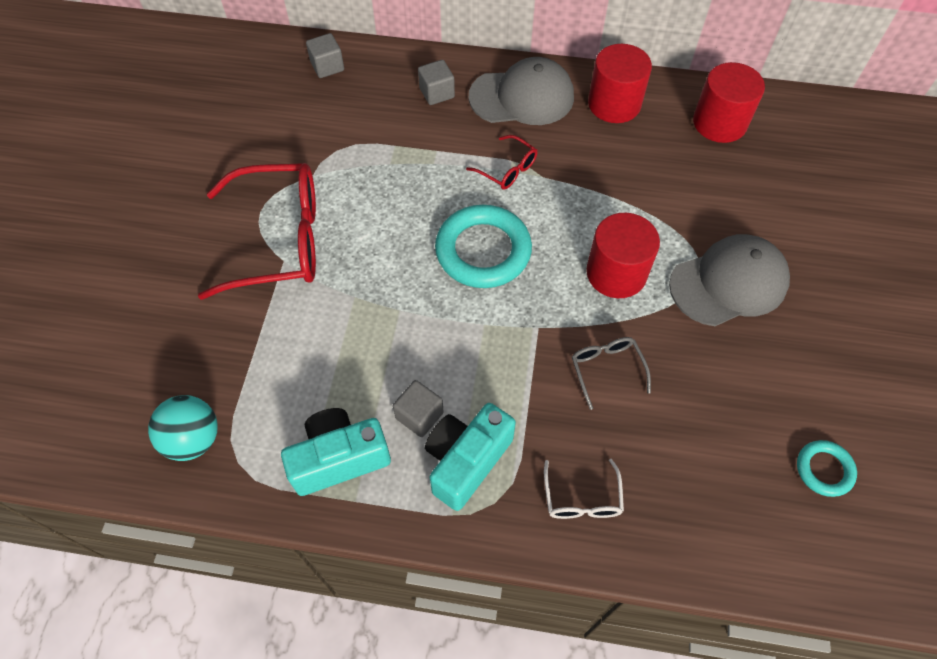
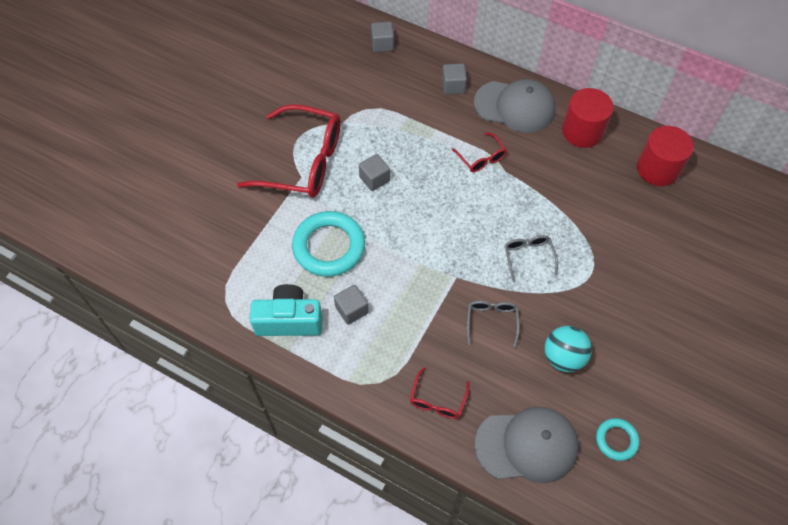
camera: 20 degrees right, 0 degrees up
turquoise ball [148,395,218,461] -> turquoise ball moved to [545,326,592,372]
turquoise camera [425,403,516,511] -> none
turquoise ring [435,205,532,288] -> turquoise ring moved to [292,211,365,277]
white glasses [544,459,624,519] -> red glasses [410,367,469,419]
red cylinder [586,213,660,298] -> grey glasses [504,235,558,282]
grey cap [669,234,790,326] -> grey cap moved to [475,407,579,483]
none -> grey cube [359,154,390,191]

